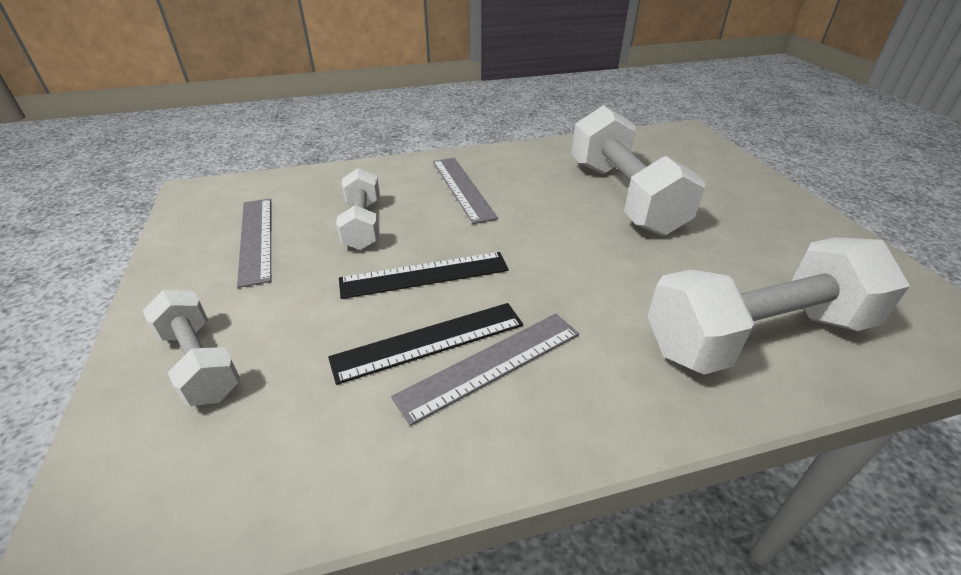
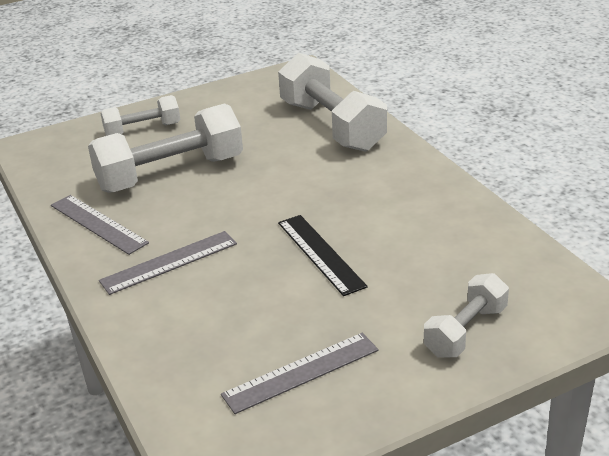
camera: 100 degrees left, 5 degrees down
black ruler [328,303,523,385] -> none
white dumbbell [336,168,380,250] -> white dumbbell moved to [100,95,180,136]
grey ruler [391,314,579,426] -> grey ruler moved to [51,195,149,255]

